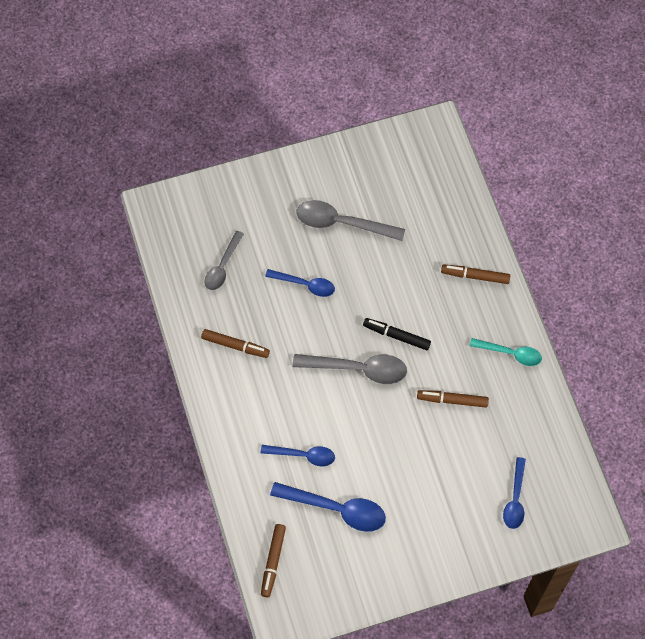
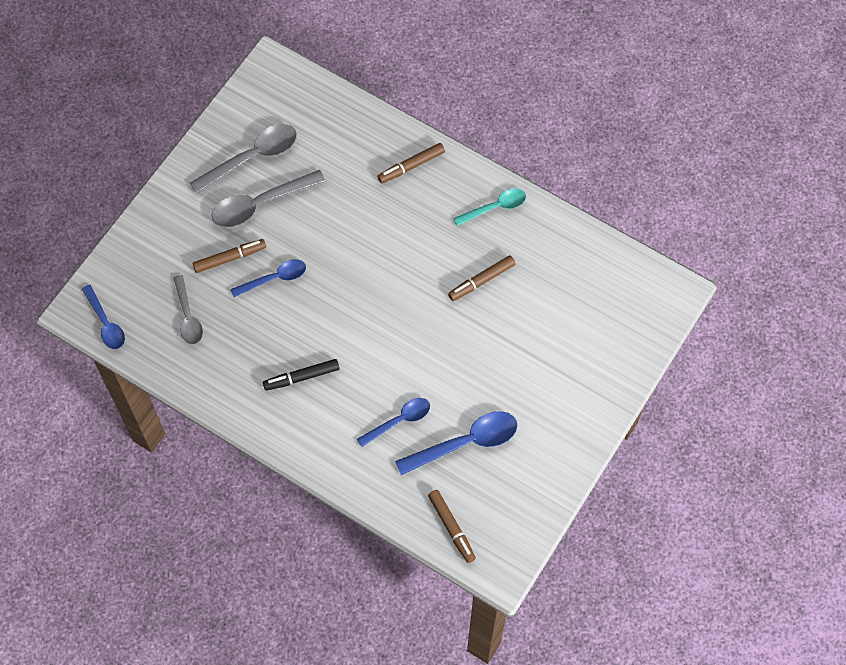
camera: 40 degrees left, 0 degrees up
brown marker [201,329,270,358] -> brown marker moved to [192,239,266,273]
grey spoon [293,354,407,384] -> grey spoon moved to [190,124,297,194]
black marker [363,318,431,350] -> black marker moved to [263,359,339,391]
blue spoon [503,457,526,529] -> blue spoon moved to [82,285,125,349]

